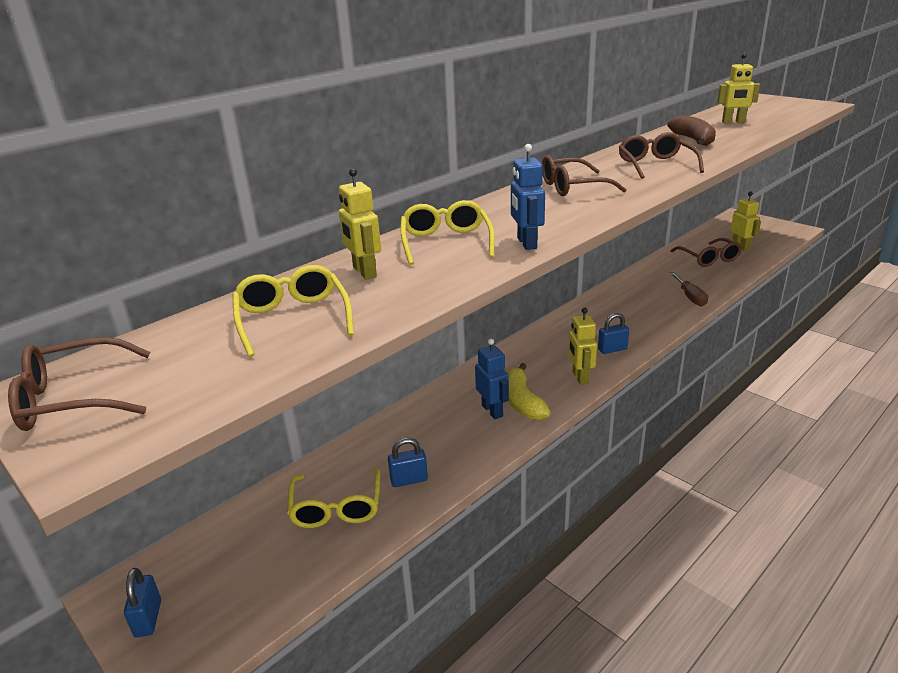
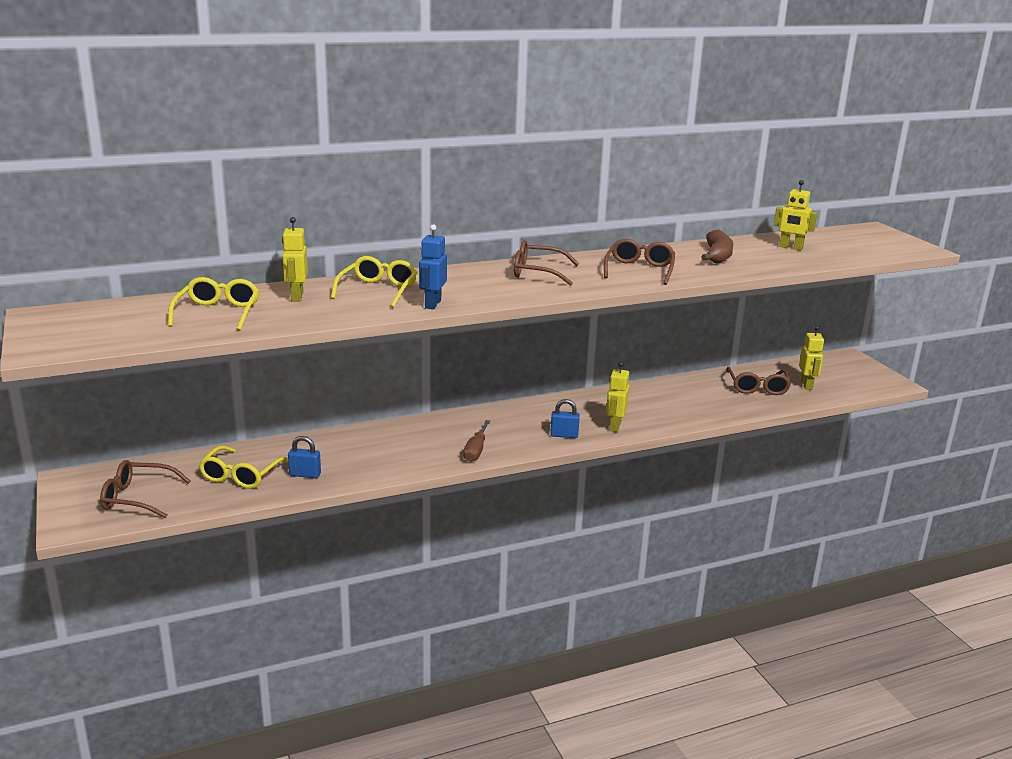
camera: 20 degrees right, 5 degrees down
brown glasses [8,337,150,431] -> brown glasses moved to [100,460,190,518]
blue padlock [124,568,161,637] -> none
blue robot [475,338,509,419] -> none
yellow banana [506,363,551,420] -> none
yellow robot [568,308,597,385] -> yellow robot moved to [606,362,629,432]
brown screwdriver [670,272,708,306] -> brown screwdriver moved to [463,420,490,462]

